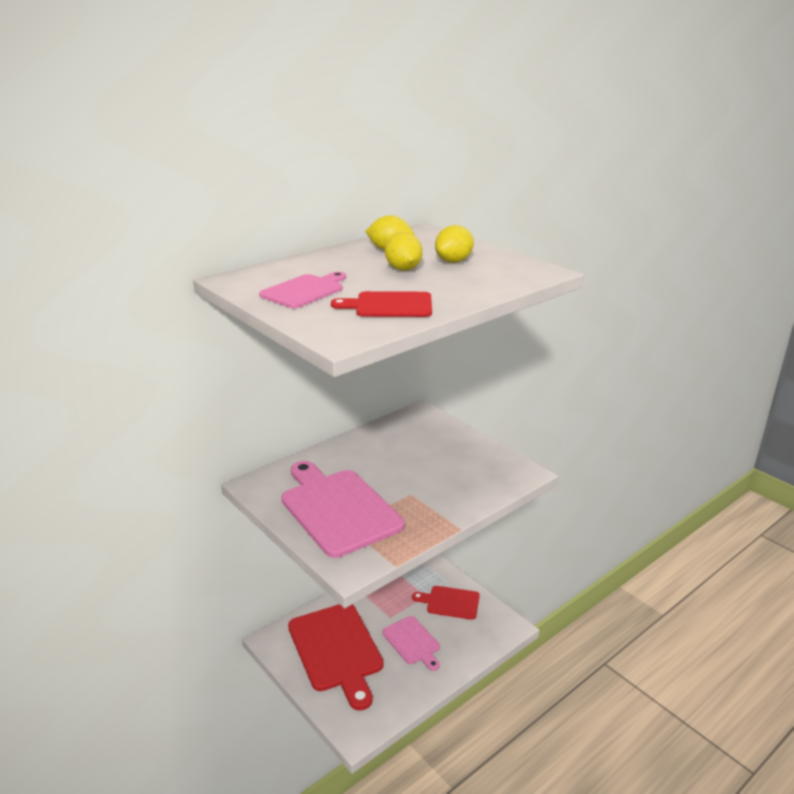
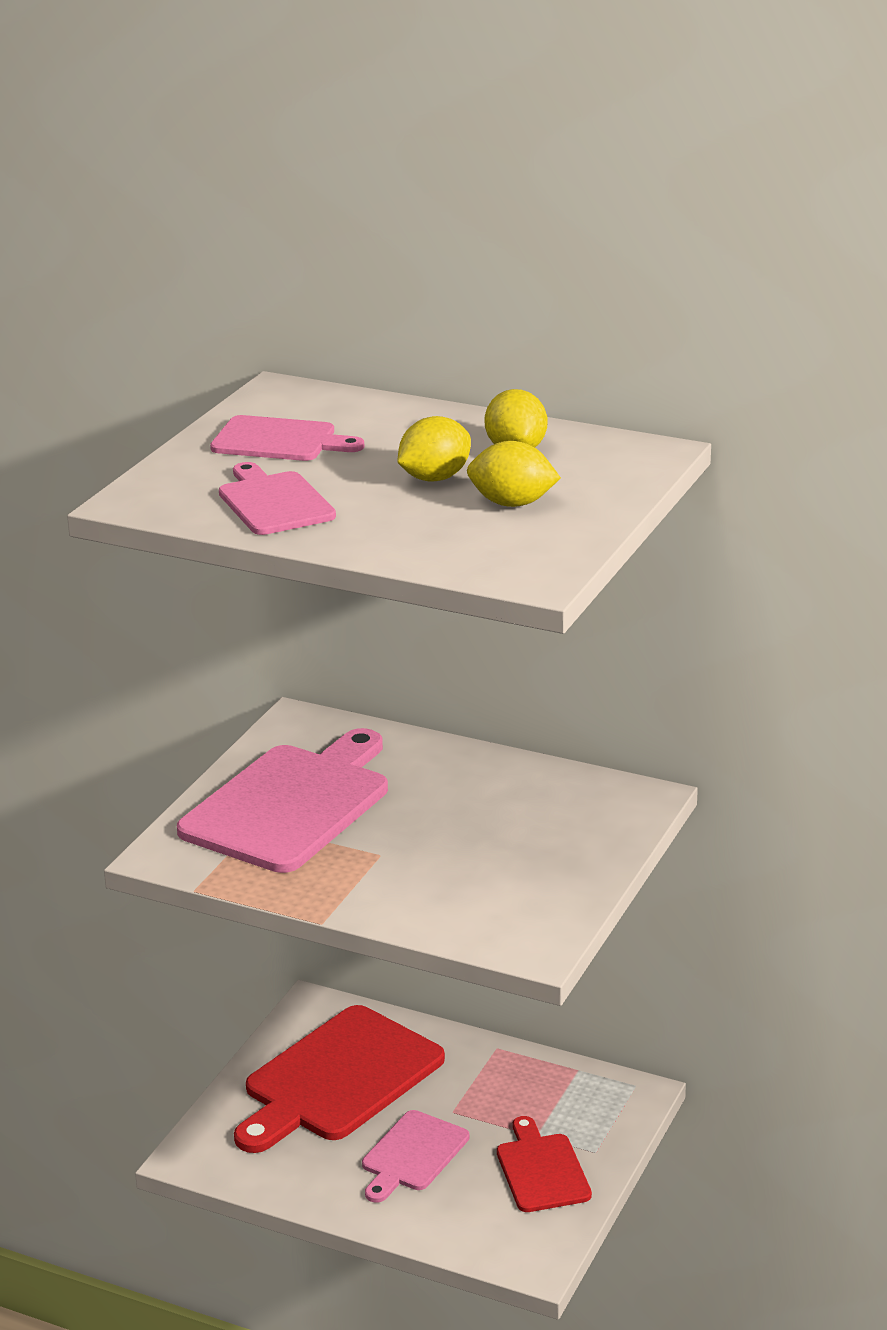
camera: 65 degrees right, 0 degrees up
red cutting board [331,291,432,317] -> pink cutting board [219,462,336,535]

